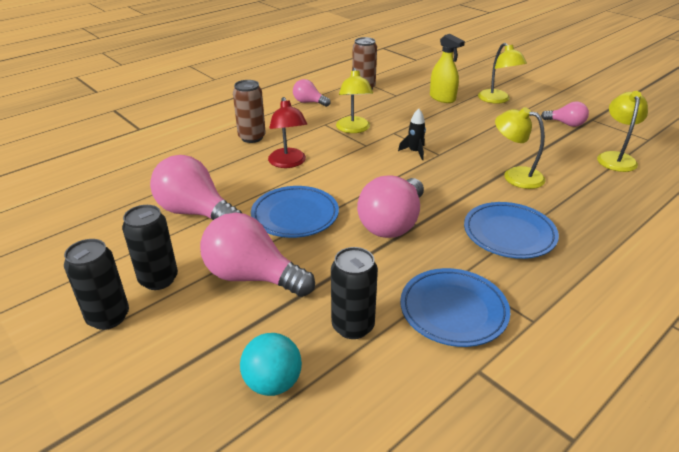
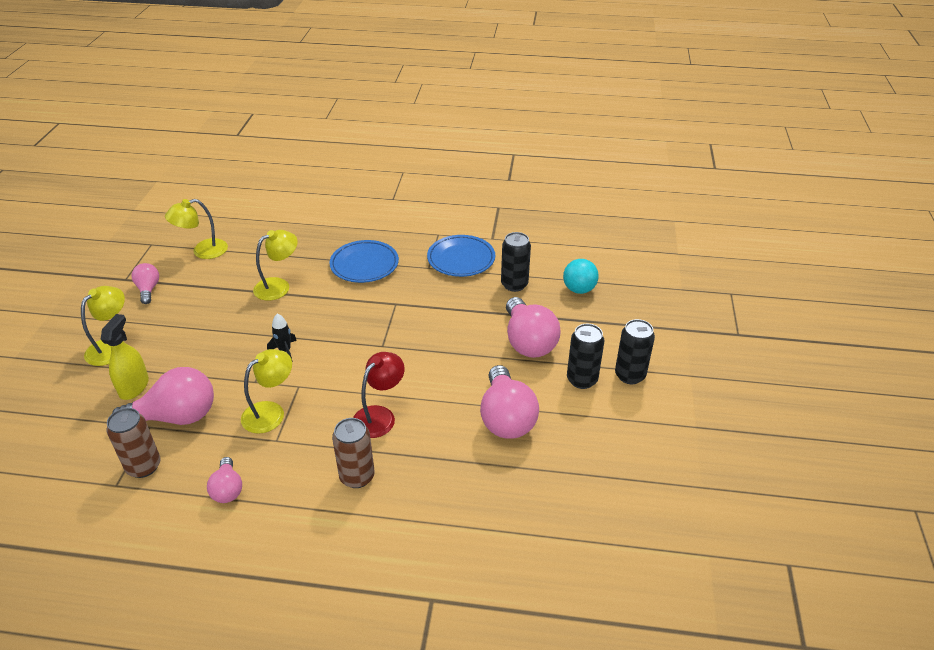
camera: 130 degrees left, 5 degrees up
blue plate [251,186,339,238] -> none
pink light bulb [357,176,424,238] -> pink light bulb moved to [112,367,214,425]
yellow lamp [495,107,546,189] -> yellow lamp turned 120 degrees counterclockwise [253,230,298,301]

